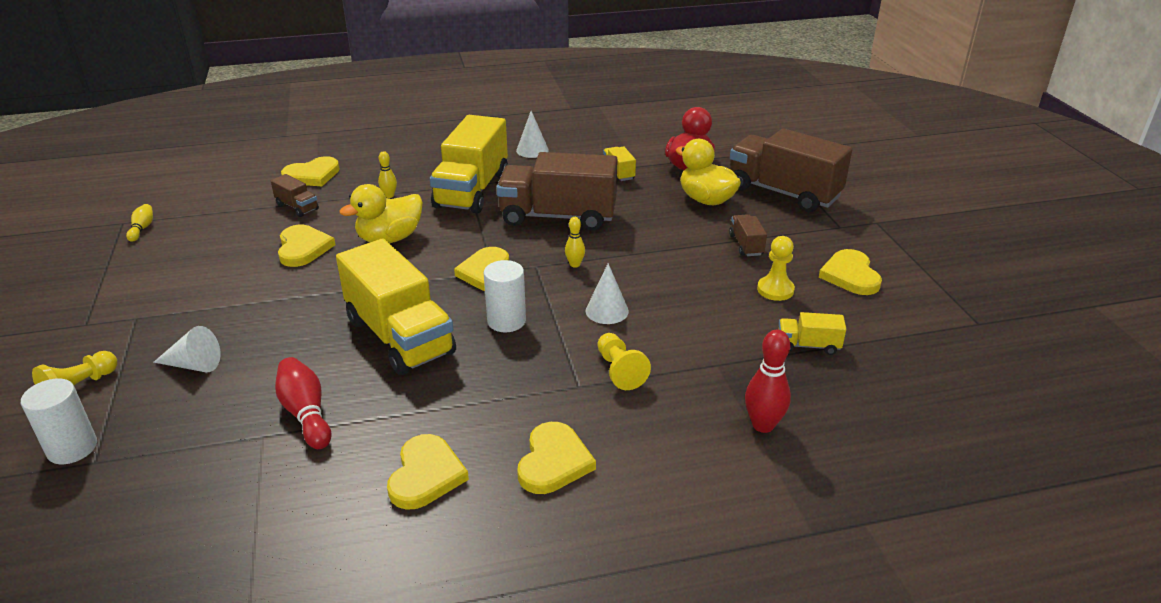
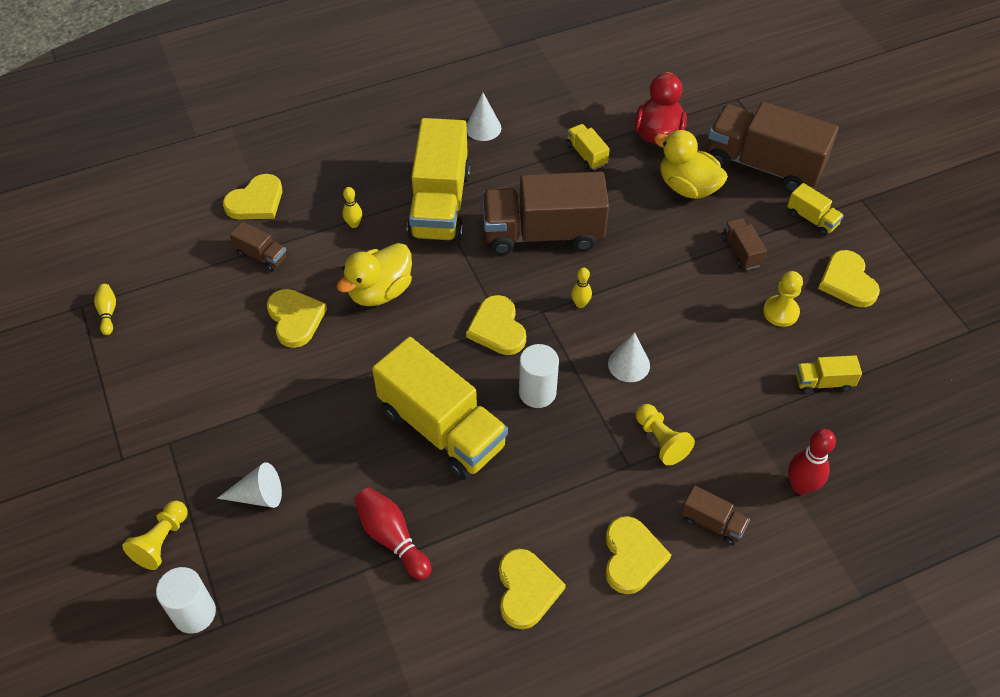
camera: 10 degrees left, 20 degrees up
none -> brown truck [681,486,750,545]
none -> yellow truck [787,183,844,236]

